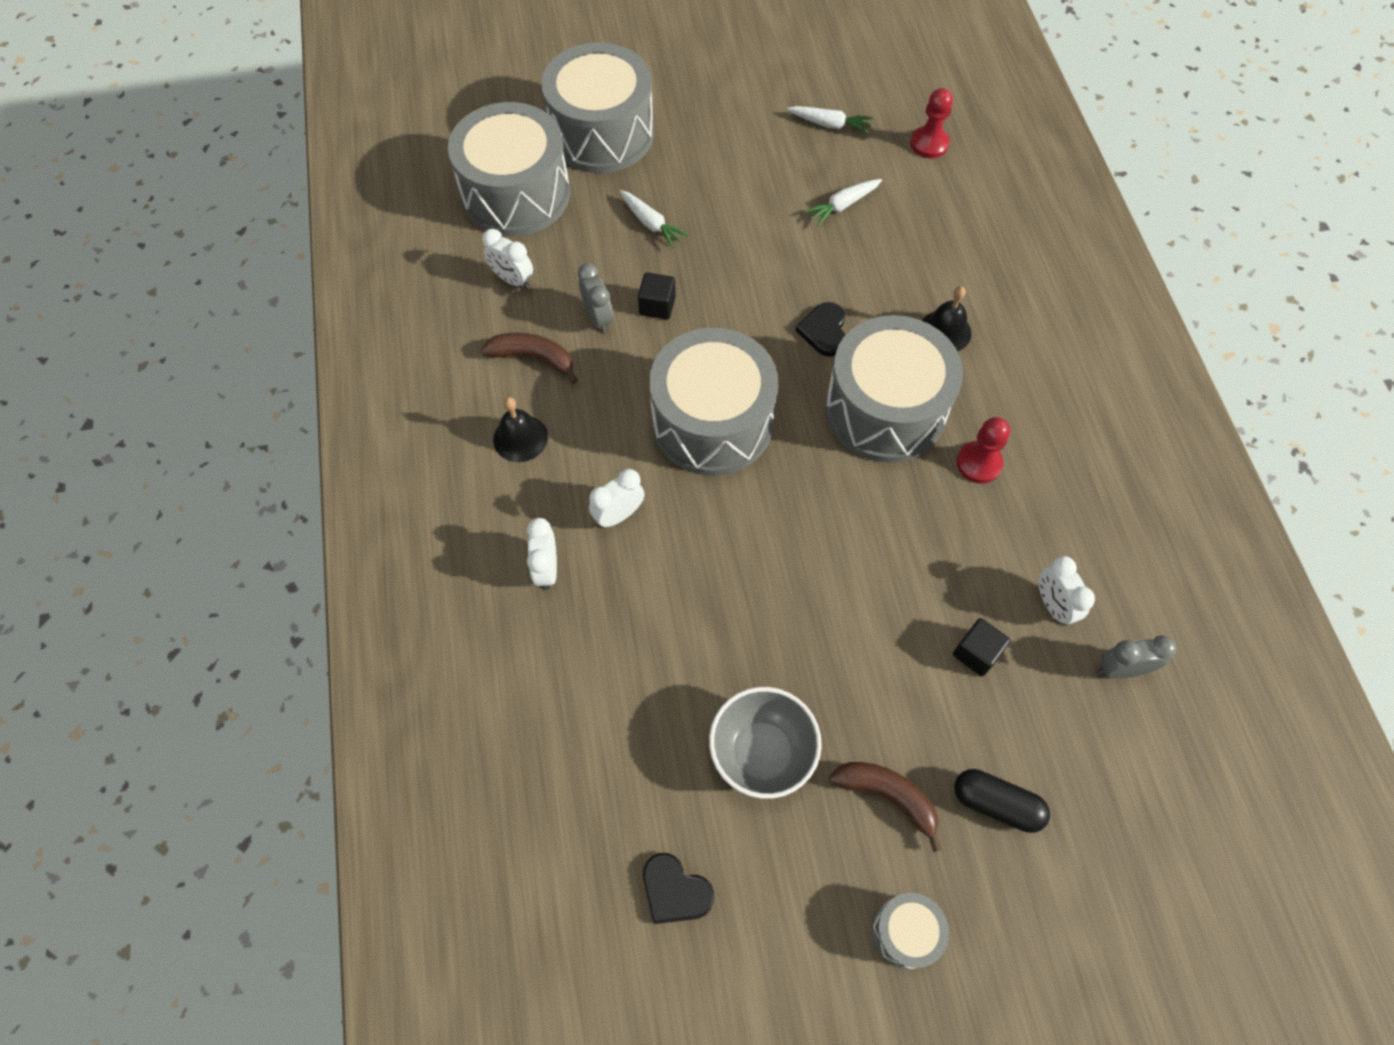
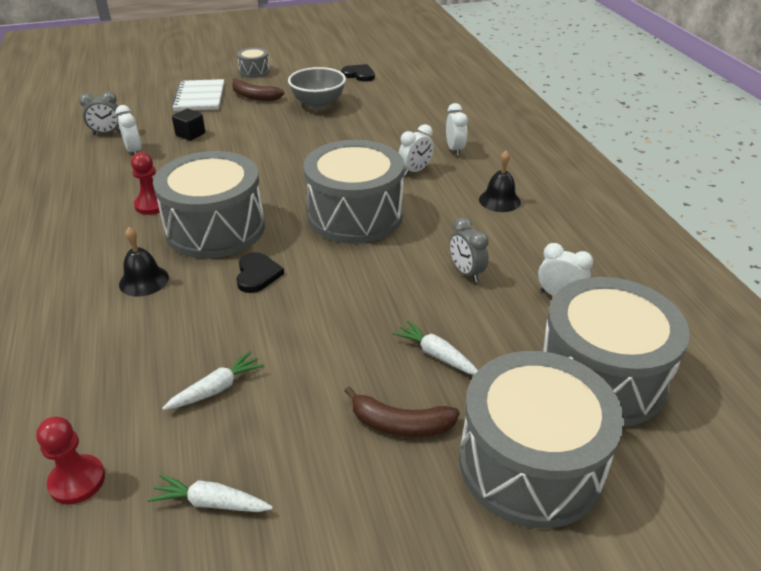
camera: 175 degrees right, 25 degrees down
brown banana [481,333,578,384] -> brown banana moved to [344,386,460,437]
black cube [638,272,676,319] -> none
black capsule [954,769,1050,833] -> white notebook [172,79,224,111]

